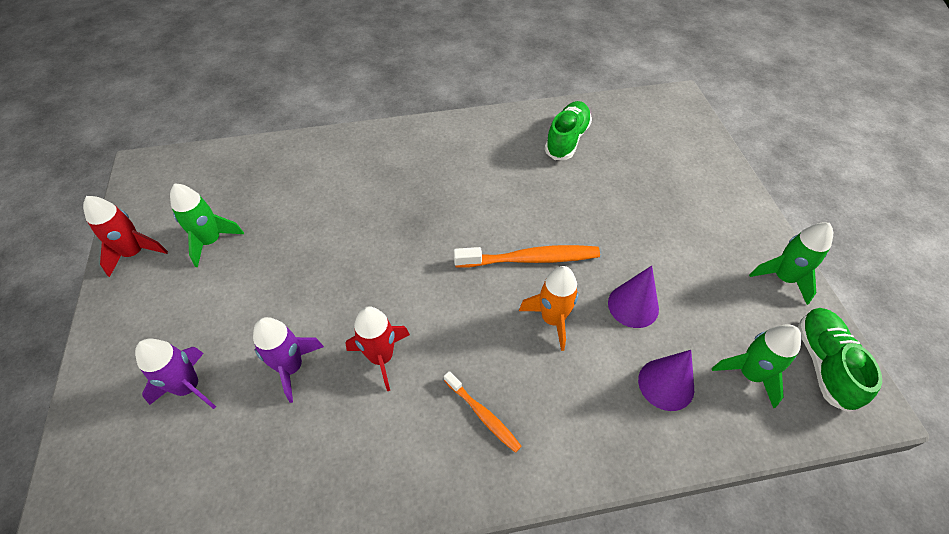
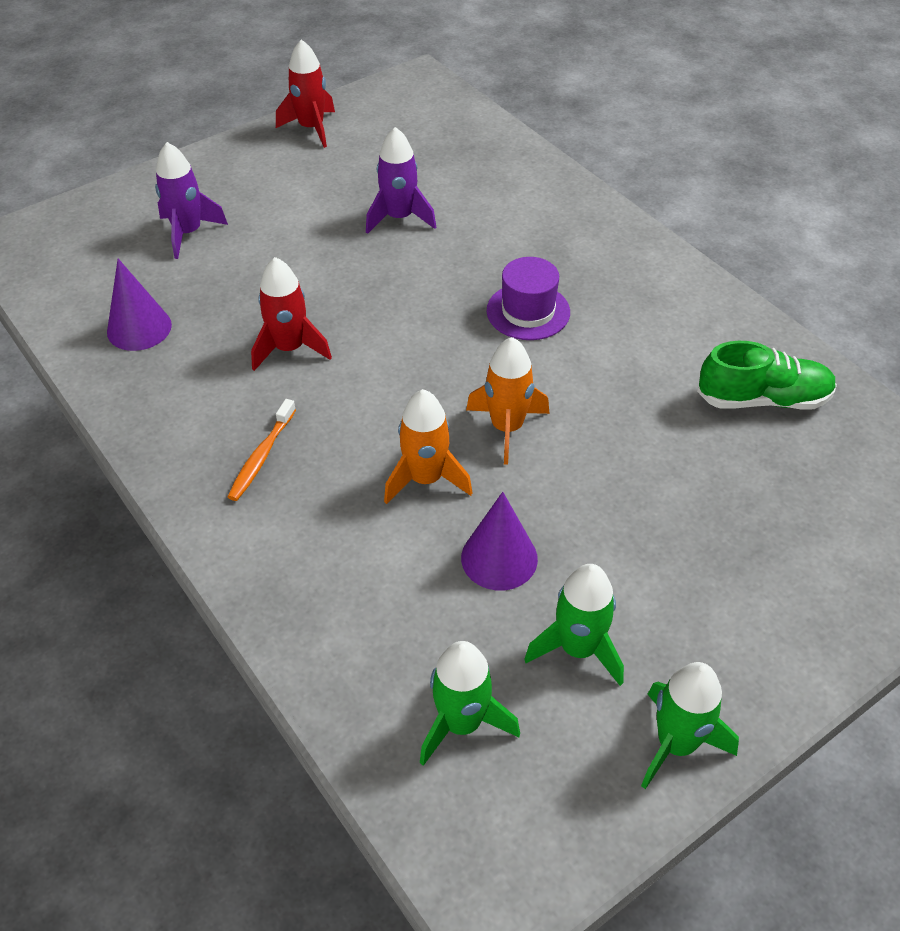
camera: 65 degrees right, 5 degrees down
green rocket [170,183,244,267] -> green rocket moved to [524,564,624,686]
purple rocket [253,317,324,403] -> purple rocket moved to [366,127,436,234]
orange toothbrush [454,245,600,268] -> orange rocket [466,337,549,465]
purple cone [638,350,694,411] -> purple cone moved to [107,258,172,351]
green shoe [798,308,882,413] -> none
none -> purple hat [486,257,570,340]

